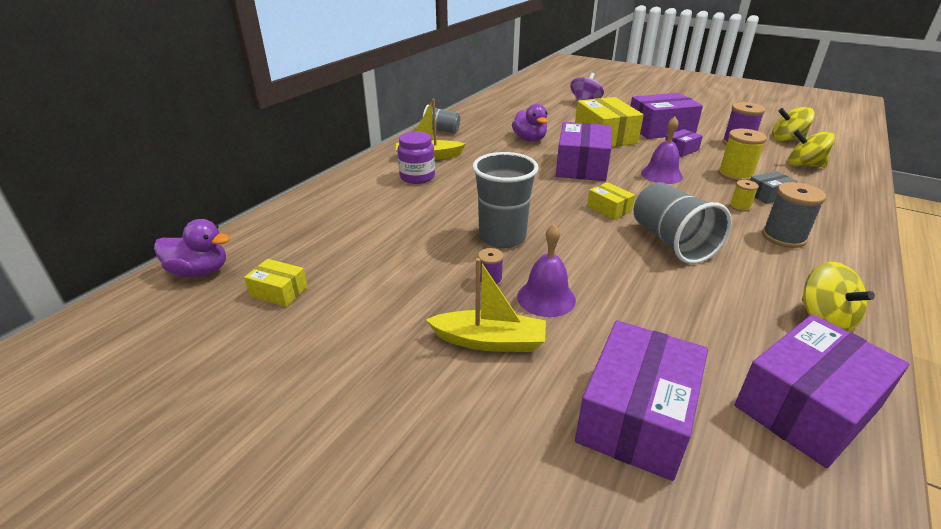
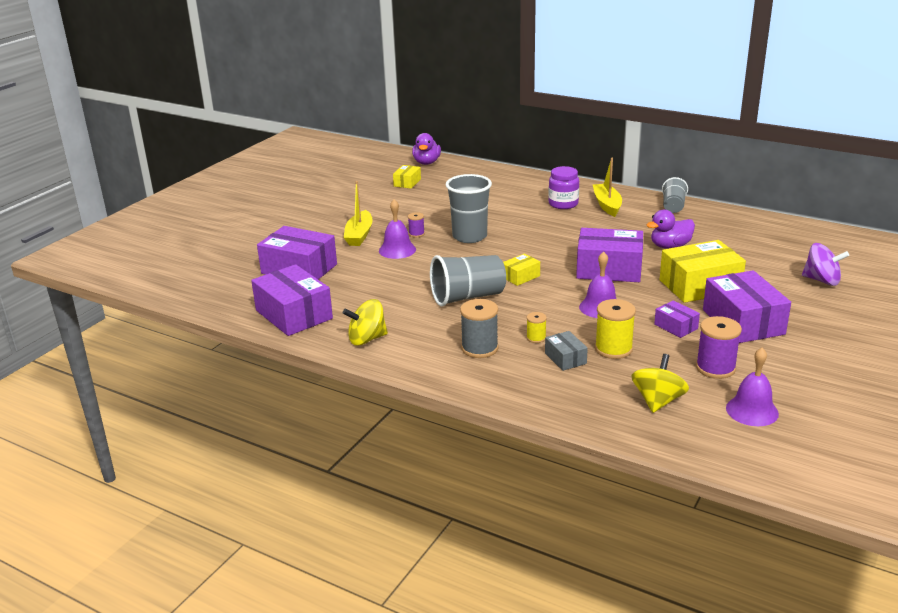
camera: 90 degrees right, 5 degrees down
yellow spinning top [772,107,815,141] -> purple bell [726,348,779,426]

